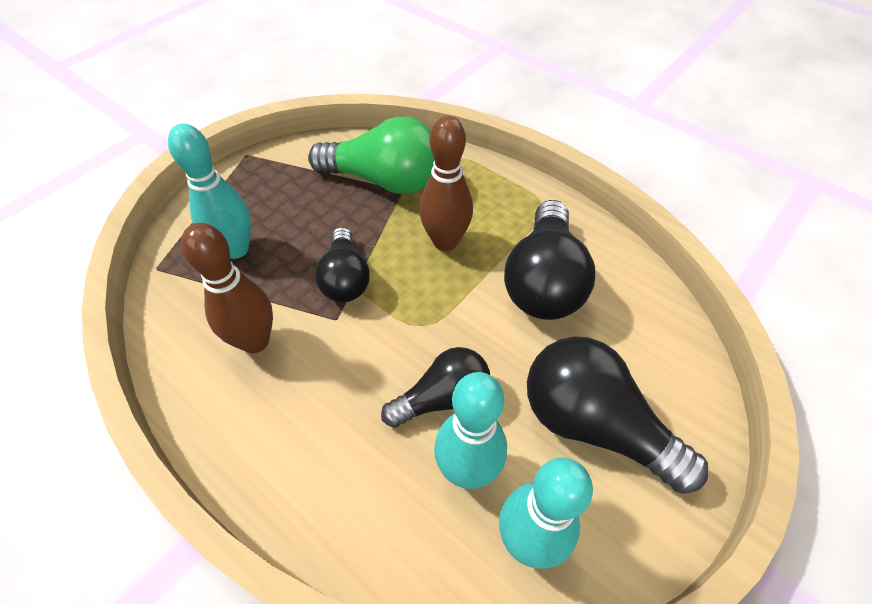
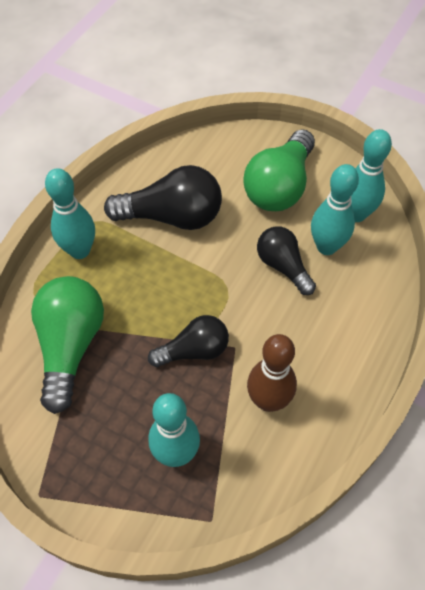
camera: 100 degrees left, 5 degrees up
brown bowling pin [419,116,473,251] -> none
black light bulb [527,336,708,494] -> green light bulb [243,129,315,211]
none -> turquoise bowling pin [45,168,95,259]

